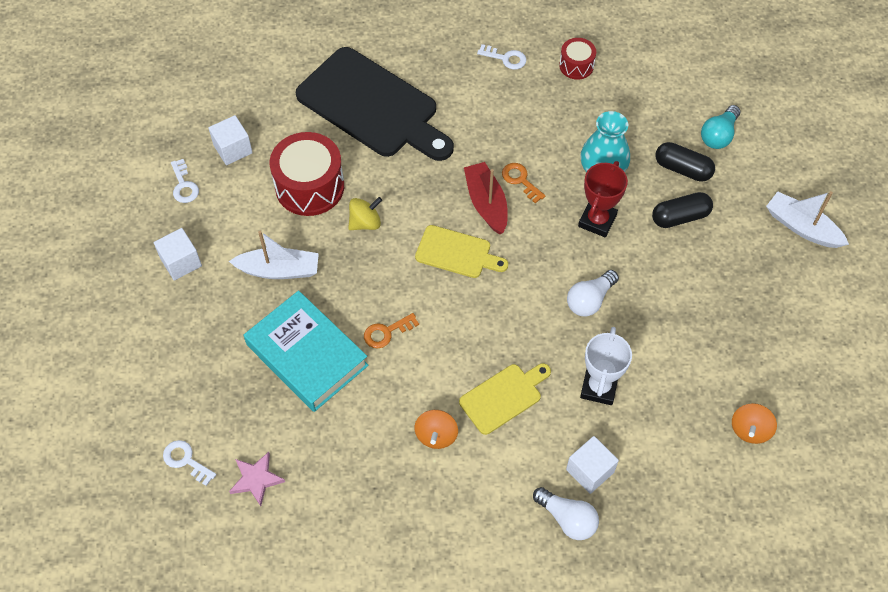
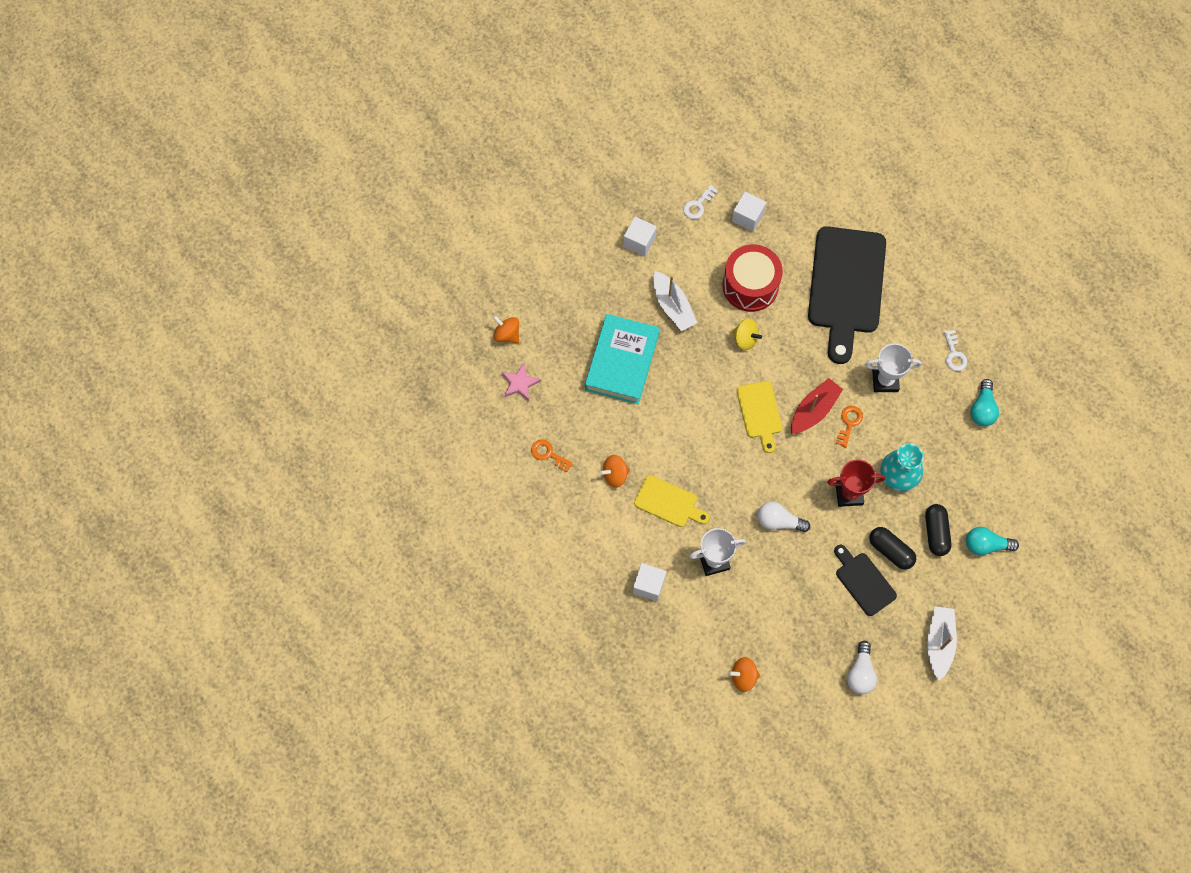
camera: 60 degrees right, 10 degrees up
white key [163,440,216,486] -> orange spinning top [493,315,519,343]
orange key [364,313,419,348] -> orange key moved to [531,439,573,472]
white light bulb [533,487,599,540] -> white light bulb moved to [847,641,877,694]
red drum [559,38,596,80] -> turquoise light bulb [970,379,999,426]
none -> black cutting board [834,545,897,616]
none -> white trophy [865,343,921,392]

